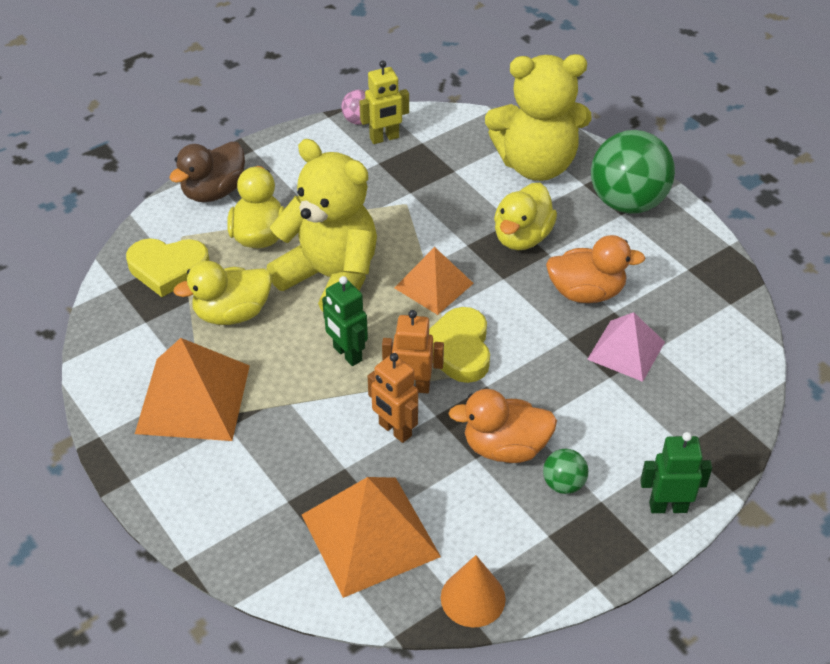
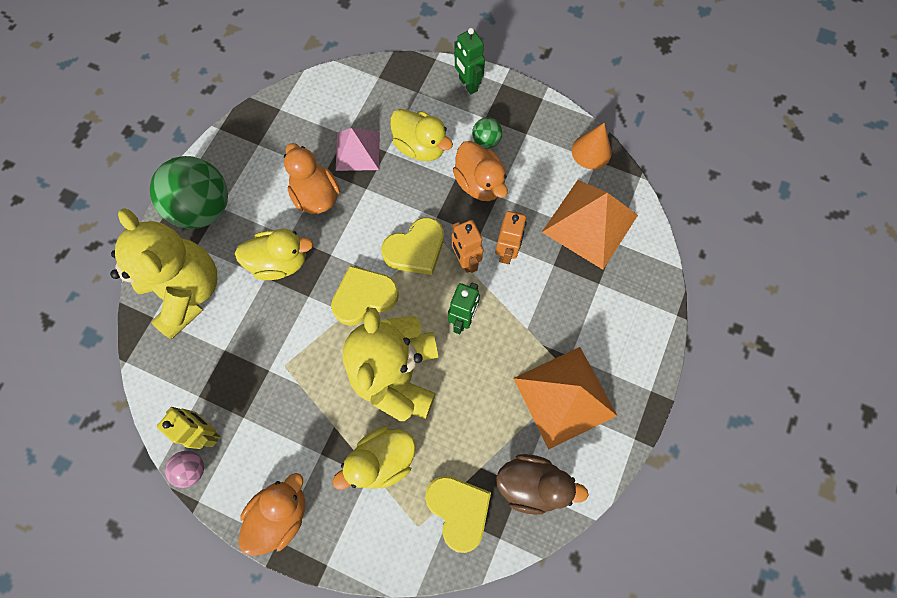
camera: 120 degrees left, 25 degrees up
brown duck [169,141,245,202] -> brown duck moved to [496,454,588,515]
yellow duck [174,261,272,325] -> yellow duck moved to [390,109,453,161]
orange pyramid [394,247,474,315] -> yellow heart [331,266,399,326]
none -> orange duck [239,473,305,556]

